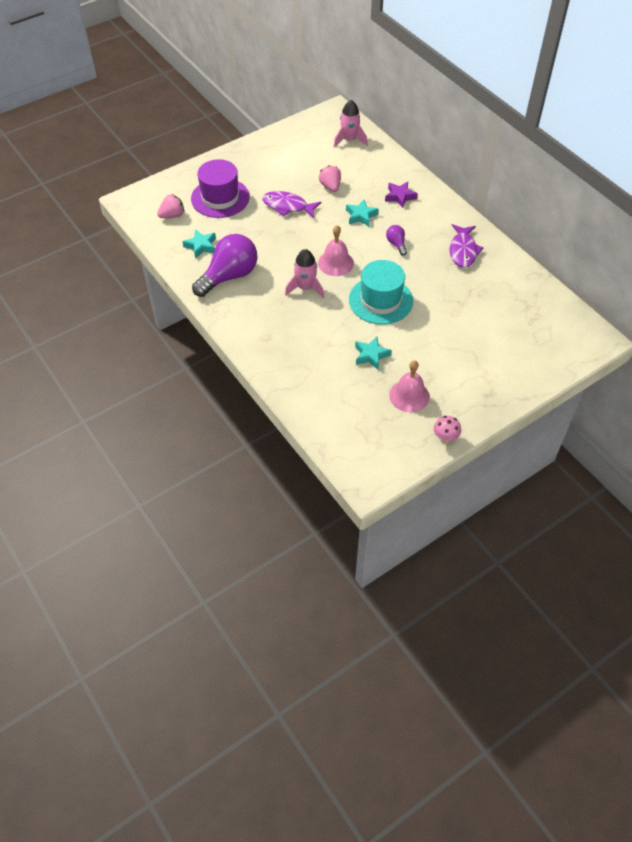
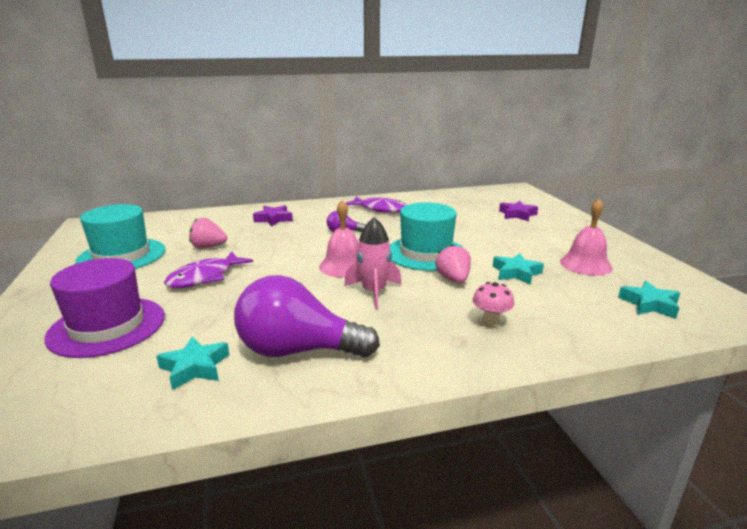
camera: 70 degrees left, 30 degrees down
pink strawberry [157,194,184,218] -> pink strawberry moved to [436,244,471,283]
purple light bulb [192,234,257,297] -> purple light bulb turned 60 degrees counterclockwise [234,275,380,358]
pink rocket [333,100,368,148] -> none
turquoise star [346,200,379,227] -> turquoise star moved to [618,281,680,319]
pink mushroom [434,416,461,444] -> pink mushroom moved to [473,282,514,328]
none -> turquoise hat [75,204,166,269]
none -> purple star [499,201,538,221]

